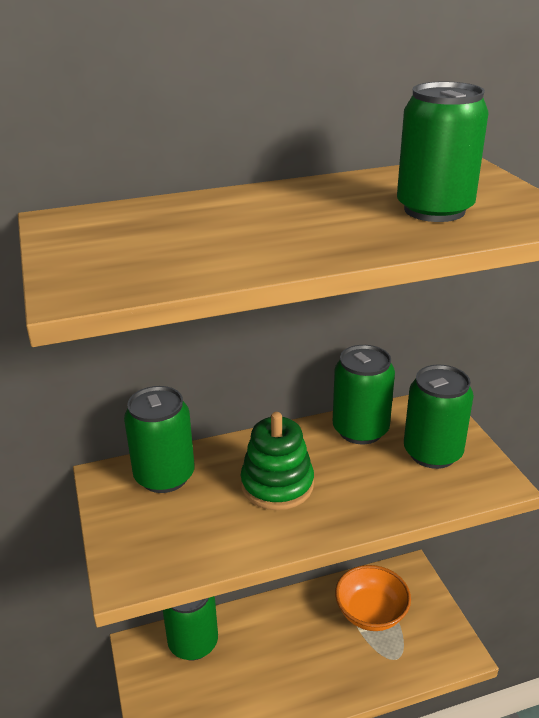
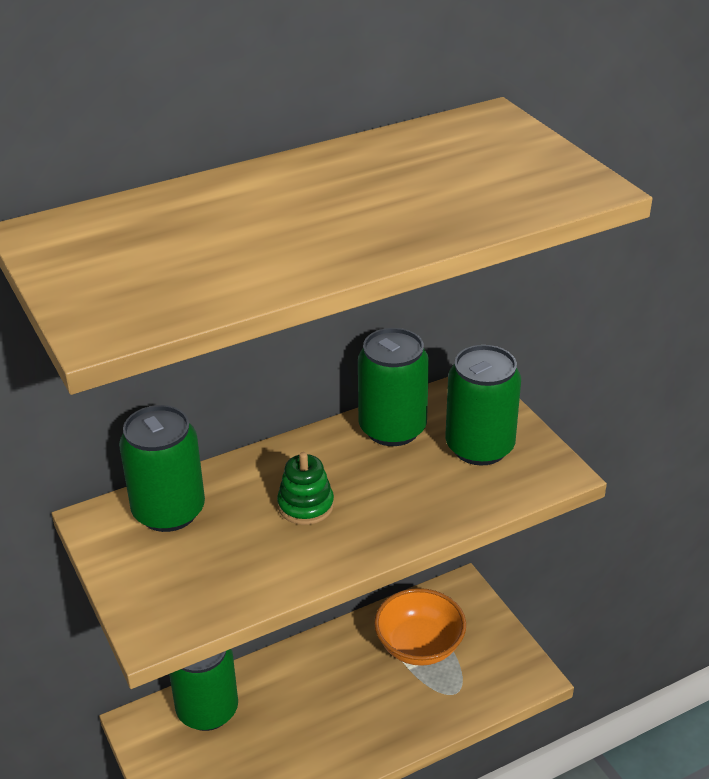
camera: 10 degrees left, 5 degrees up
green stacking toy [241,412,314,510] -> green stacking toy [277,452,334,525], size x0.66
green can [397,81,489,222] -> none

